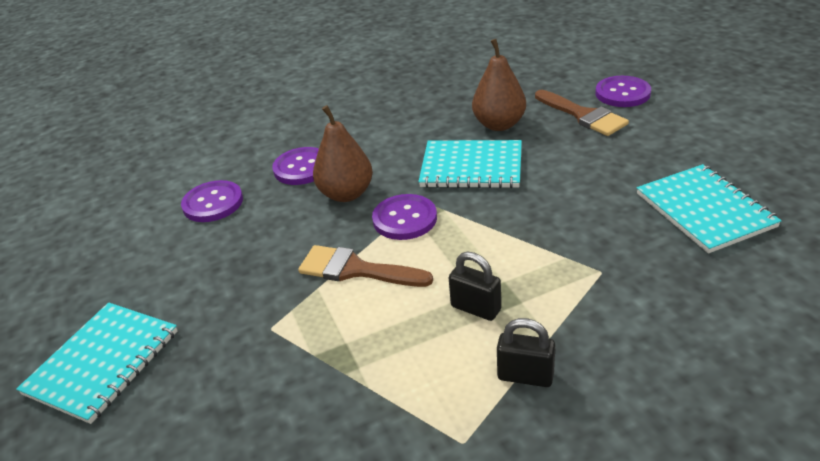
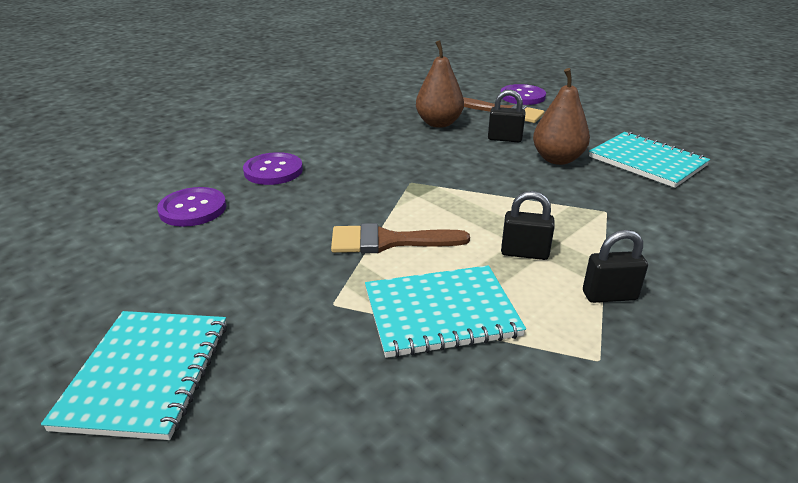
camera: 25 degrees left, 5 degrees down
brown pear [313,105,373,202] -> brown pear moved to [533,68,590,165]
purple button [372,194,437,240] -> none
turquoise notebook [418,140,522,188] -> turquoise notebook moved to [365,265,526,358]
none -> black padlock [488,90,526,142]

